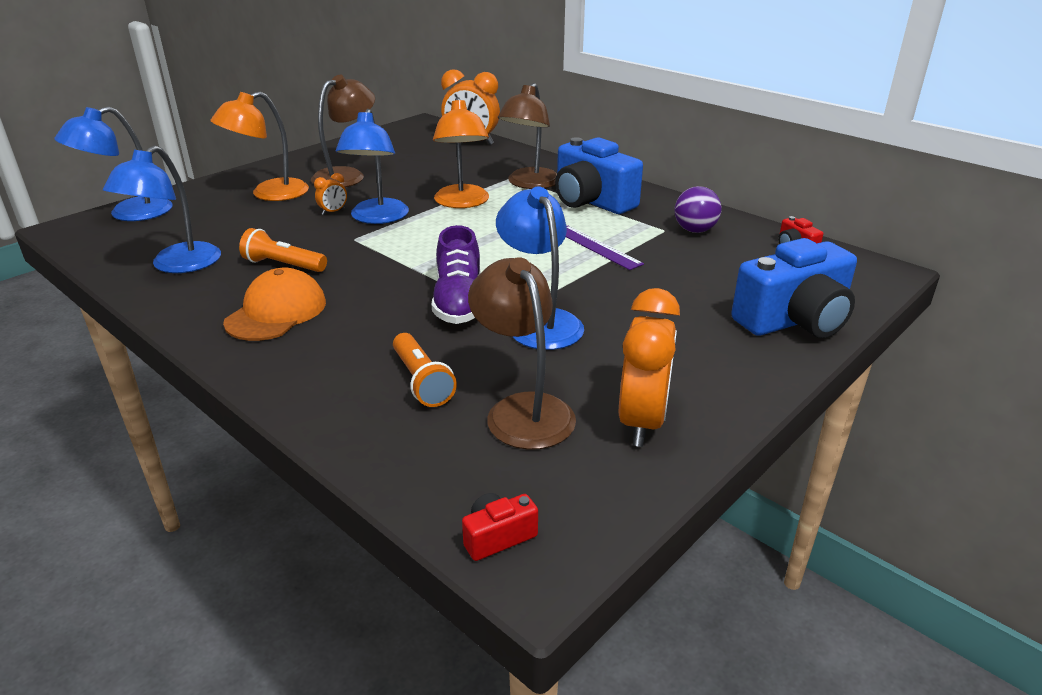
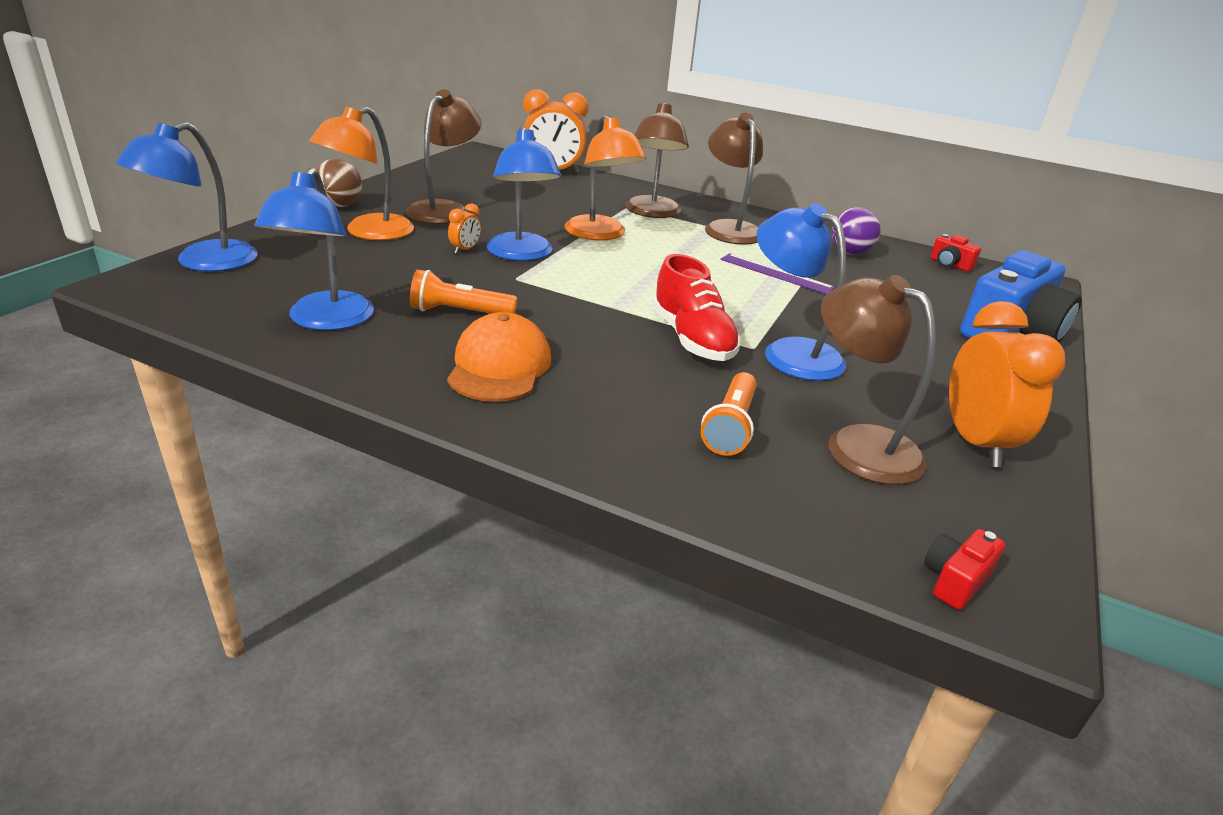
camera: 20 degrees left, 0 degrees up
orange flashlight [393,333,457,407] -> orange flashlight turned 60 degrees clockwise [701,372,757,456]
purple shoe [432,225,481,324] -> red shoe [652,254,741,361]
blue camera [555,137,643,214] -> brown lamp [705,113,763,245]
none -> brown ball [316,159,362,207]

